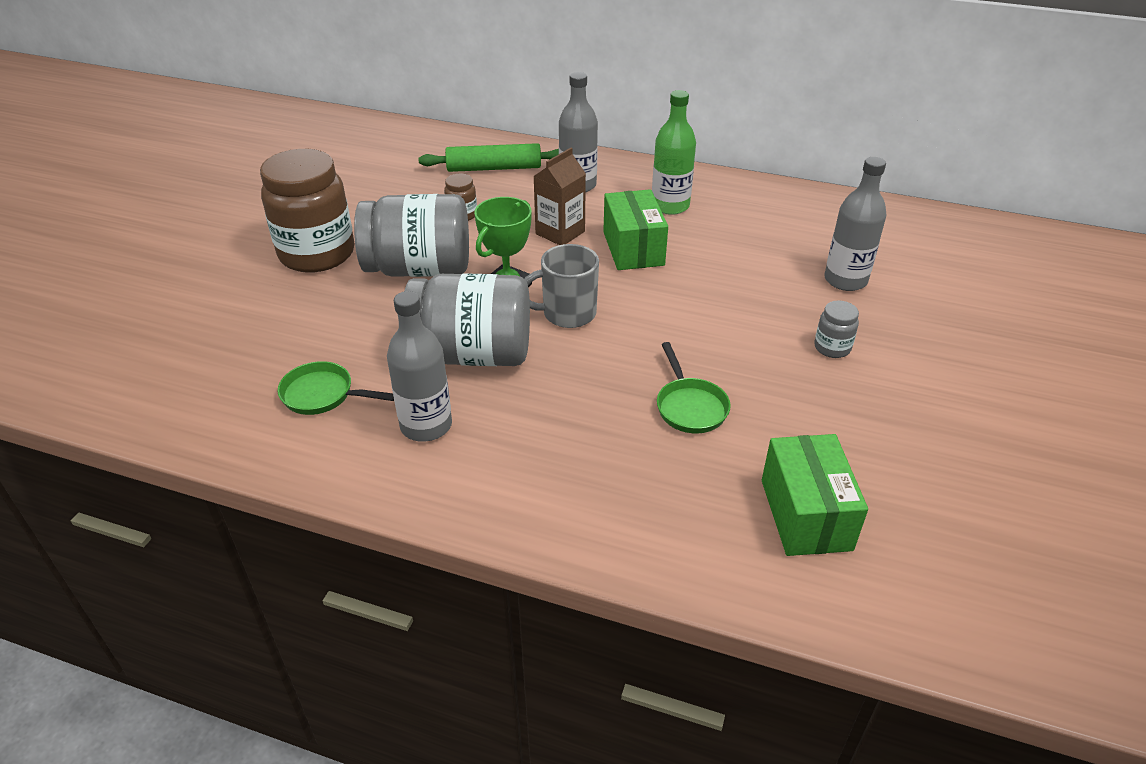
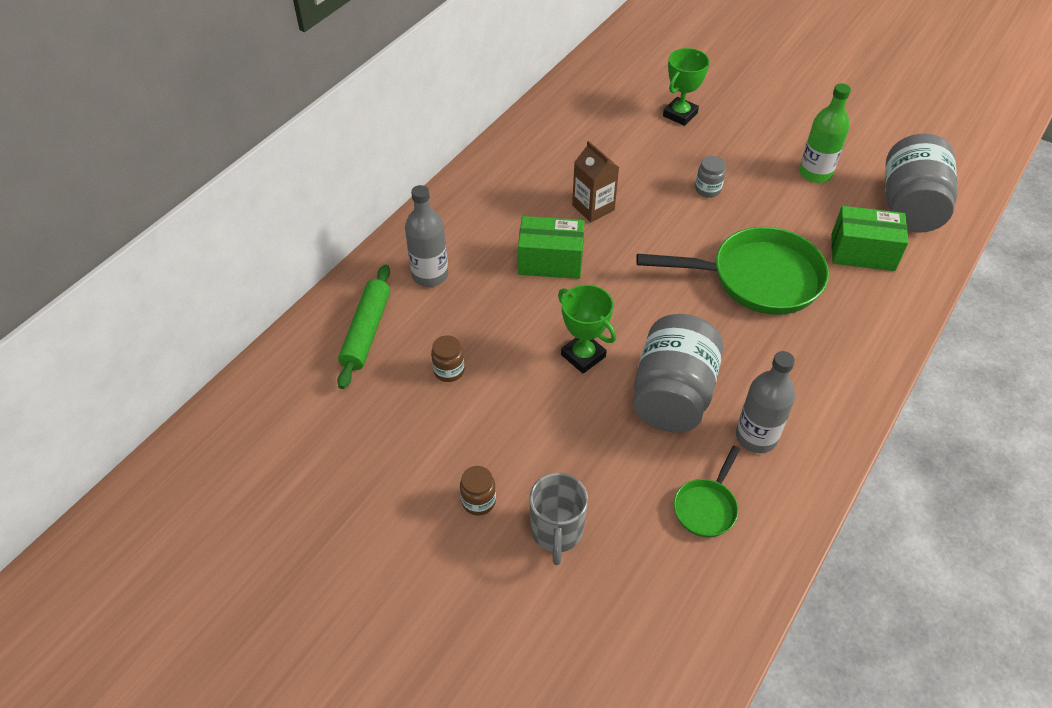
camera: 75 degrees left, 10 degrees up
brown jar [260,149,354,273] -> brown jar [460,466,496,515], size x0.42
grey jar [354,194,469,277] -> grey jar moved to [885,134,958,233]
grey mug [524,244,599,328] -> grey mug moved to [529,473,588,565]
brown carton [533,148,586,245] -> brown carton moved to [572,141,619,222]
green bottle [652,90,696,215] -> green bottle moved to [799,84,851,183]
green pan [657,342,731,433] -> green pan [636,227,829,315], size x2.09
grey bottle [824,157,886,291] -> none
none -> green trophy [663,48,710,126]

